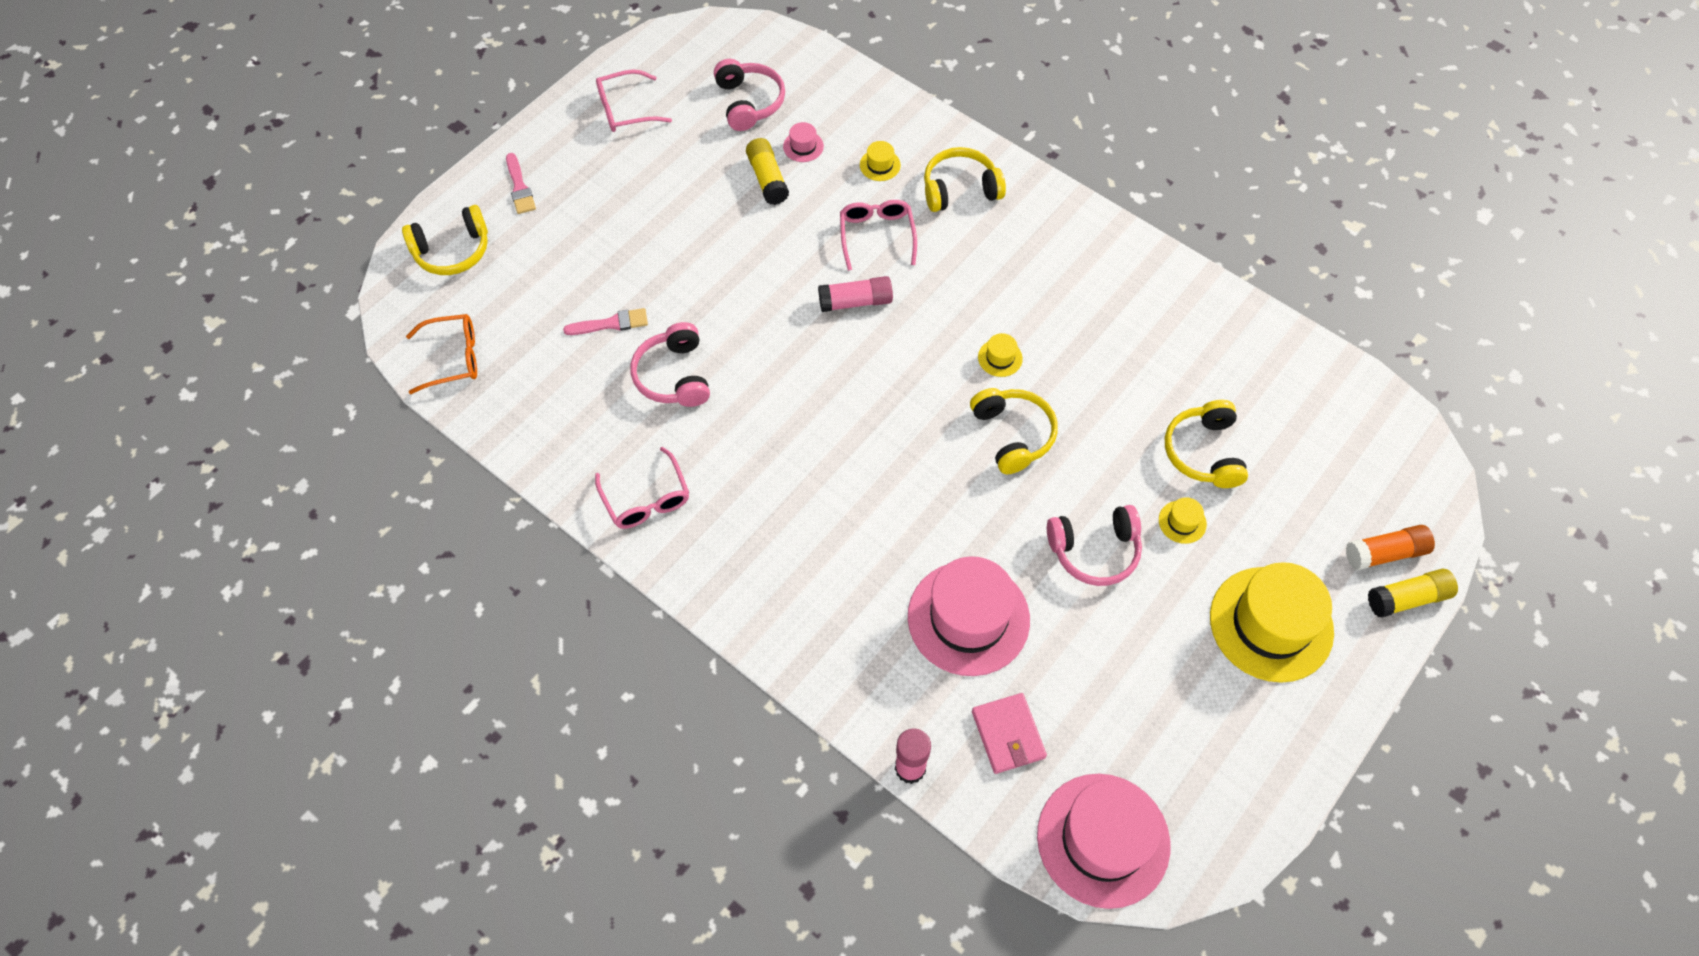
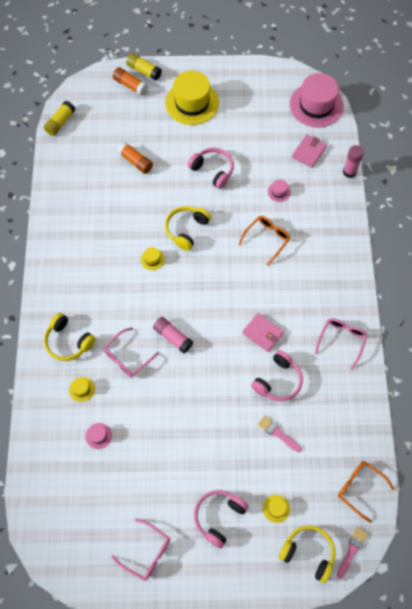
camera: 130 degrees left, 5 degrees up
pink brush [506,153,536,214] -> pink brush moved to [337,527,368,579]
pink headphones [714,59,785,131] -> pink headphones moved to [194,490,249,549]
yellow glue stick [746,138,789,205] -> yellow glue stick moved to [44,101,75,136]
pink hat [908,556,1030,676] -> pink hat [268,179,291,202], size x0.41
yellow hat [1159,497,1207,544] -> yellow hat moved to [263,495,290,523]
yellow headphones [1165,400,1248,488] -> orange glue stick [117,142,153,174]
none -> orange glasses [238,216,290,266]
none -> pink wallet [242,313,284,352]

